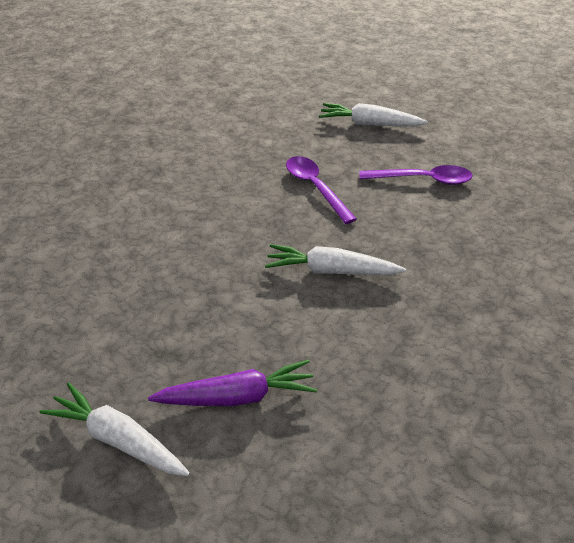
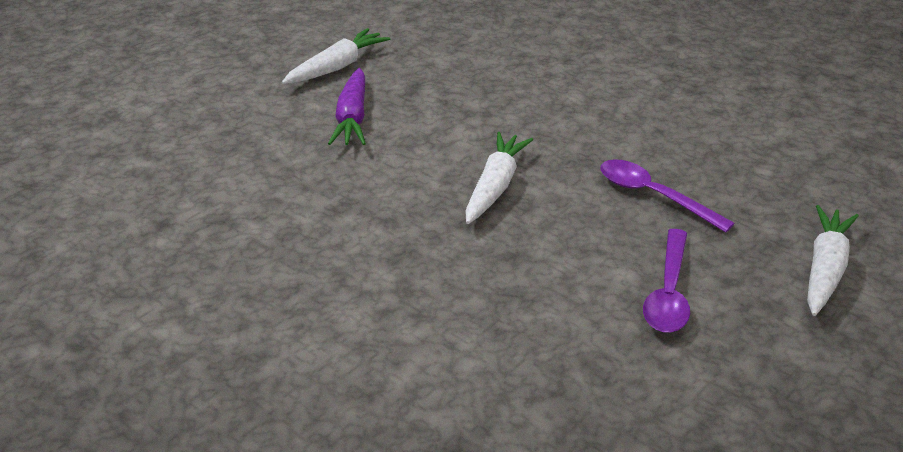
camera: 100 degrees right, 5 degrees down
purple spoon [286,156,357,224] -> purple spoon turned 120 degrees counterclockwise [600,159,735,233]

